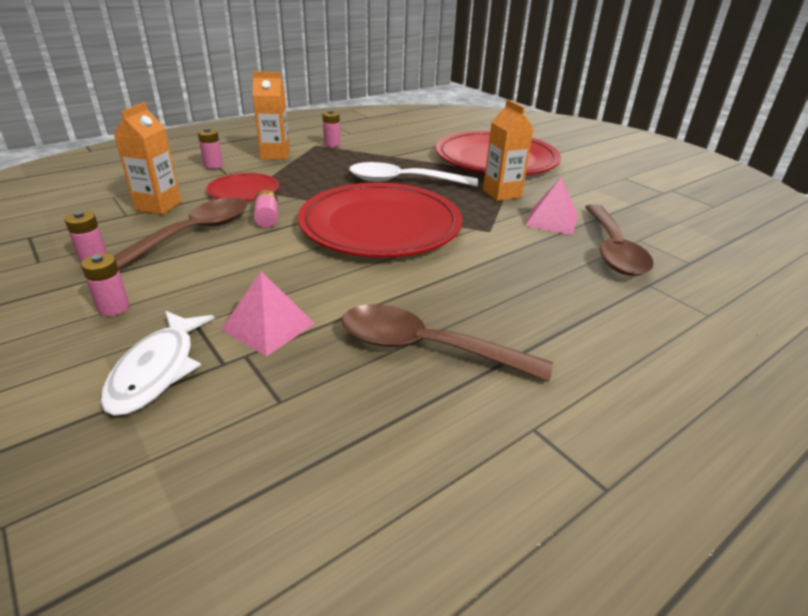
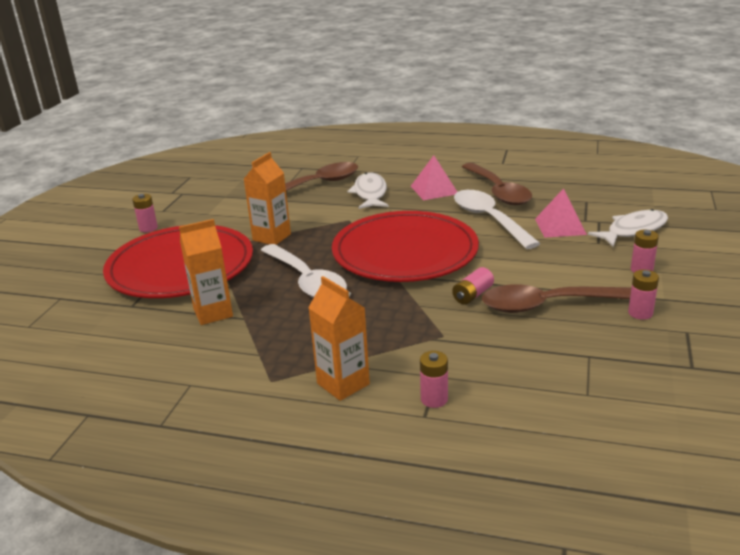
camera: 125 degrees left, 5 degrees down
orange carton [114,102,181,215] -> orange carton moved to [179,219,233,325]
red plate [206,173,279,201] -> none
pink battery [322,110,340,147] -> pink battery moved to [132,194,158,232]
pink pyramid [525,177,578,235] -> pink pyramid moved to [411,155,457,200]
none -> white fish [347,172,389,209]
none -> white spoon [454,190,540,249]

